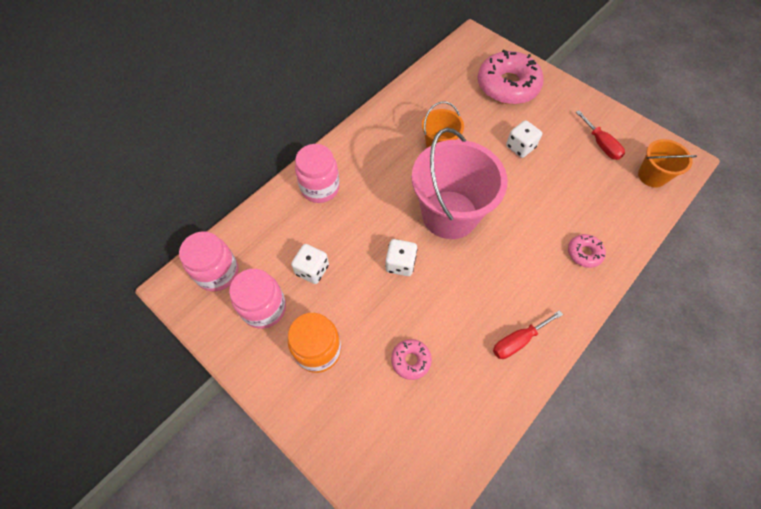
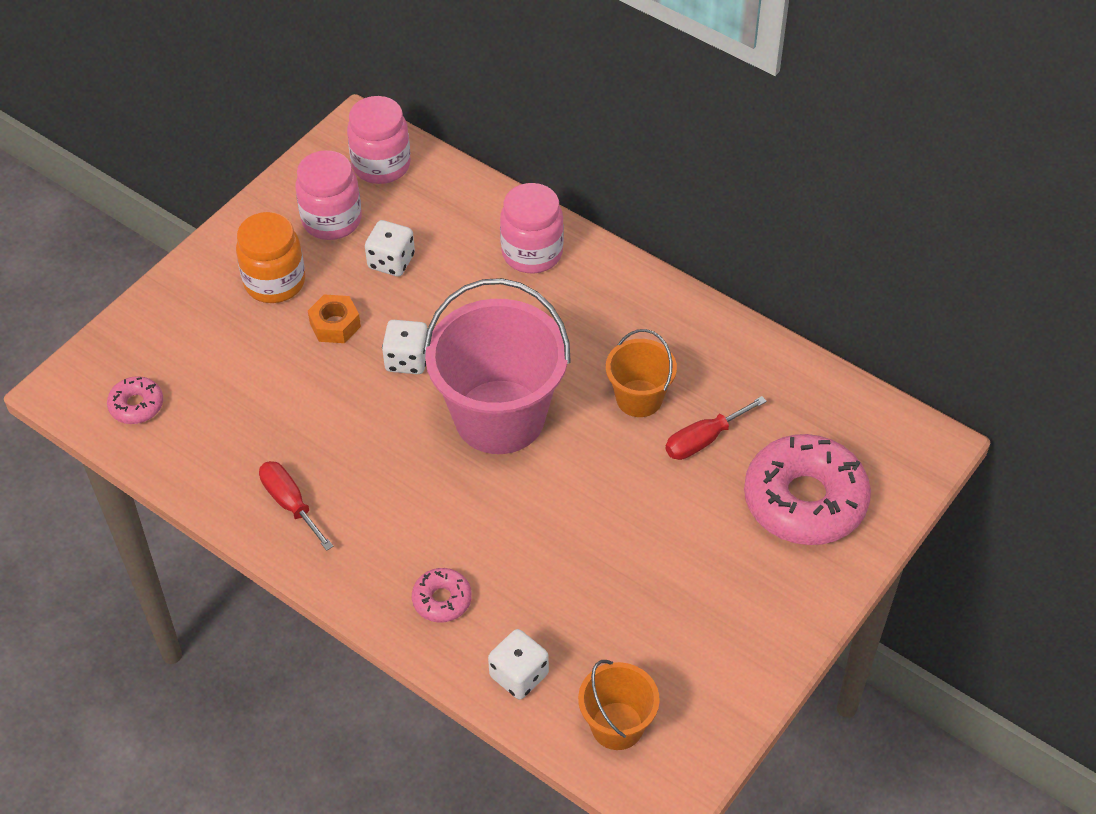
camera: 85 degrees right, 10 degrees down
pink donut [391,339,432,380] -> pink donut moved to [107,376,163,424]
white dice [506,120,542,158] -> white dice moved to [488,629,549,699]
red screwdriver [576,110,625,160] -> red screwdriver moved to [665,396,767,460]
none -> orange nut [308,294,361,343]

